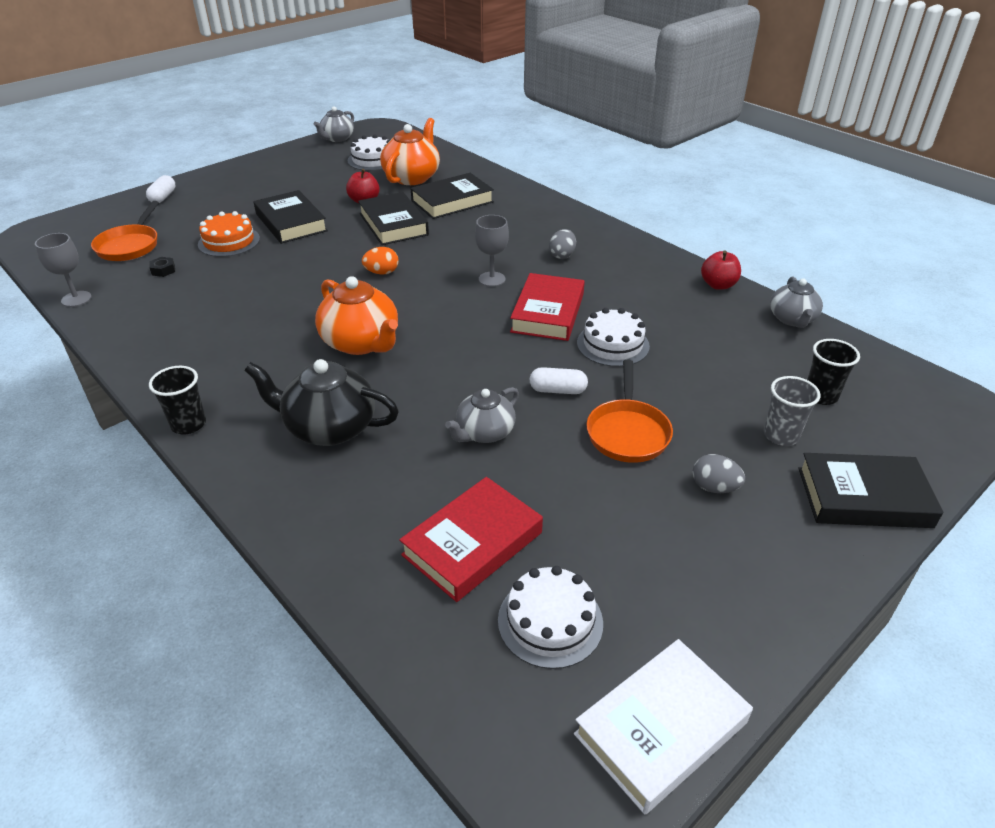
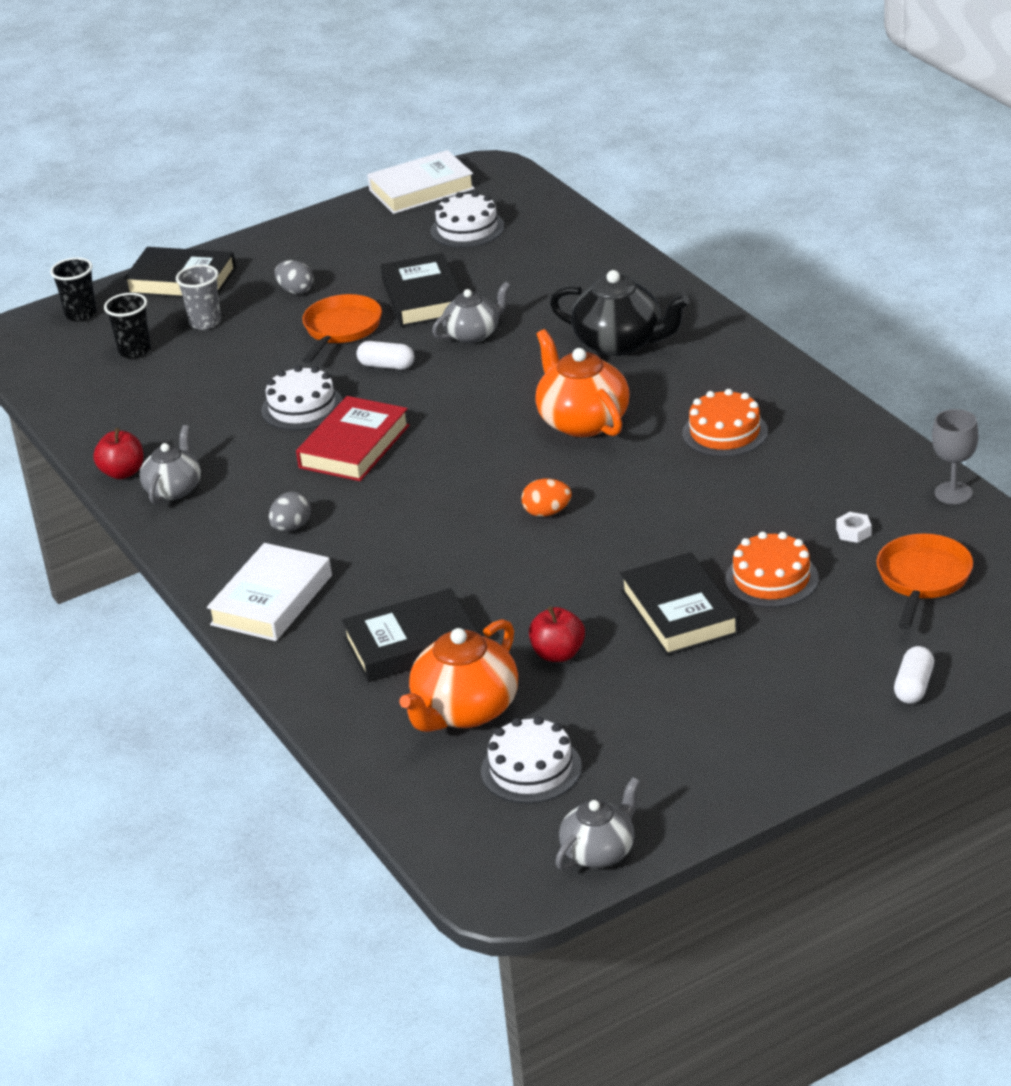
camera: 165 degrees left, 5 degrees down
black nut [149,257,175,277] -> white nut [836,512,871,543]
black cup [149,366,206,434] -> black cup moved to [50,257,97,322]
black book [358,192,429,245] -> black book moved to [381,253,461,327]
red book [399,477,543,602] -> none
grey goblet [475,215,509,287] -> none
grey teapot [770,277,823,328] -> grey teapot moved to [139,425,201,504]
none -> white book [207,543,332,641]
none -> orange cake [682,389,768,457]

